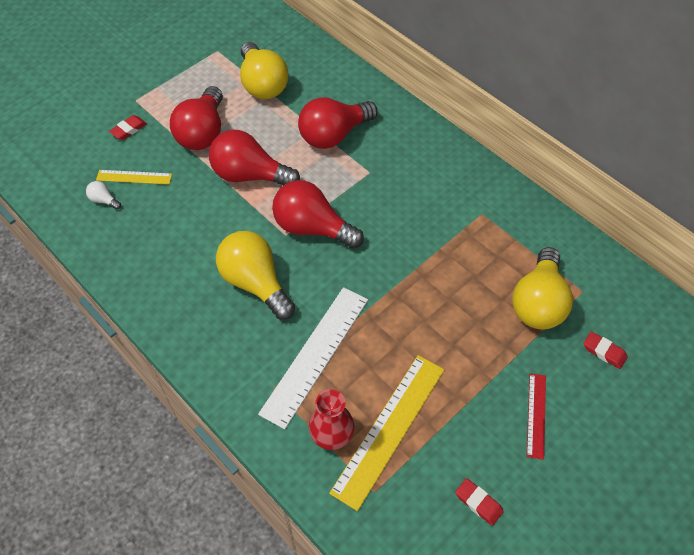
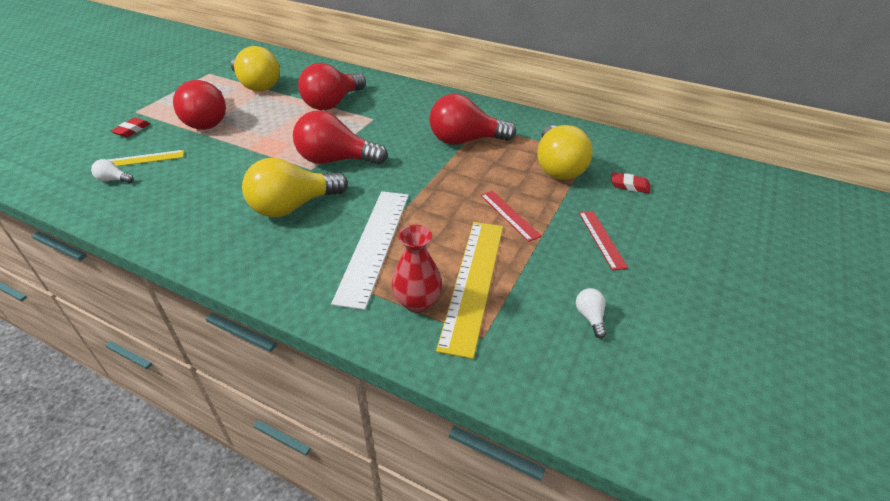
camera: 20 degrees left, 15 degrees down
red light bulb [209,130,300,186] -> red light bulb moved to [429,94,516,145]
yellow light bulb [216,231,295,320] -> yellow light bulb turned 60 degrees counterclockwise [242,158,348,217]
red eraser [455,478,504,526] -> white light bulb [576,288,607,338]
none -> red ruler [481,191,542,242]

